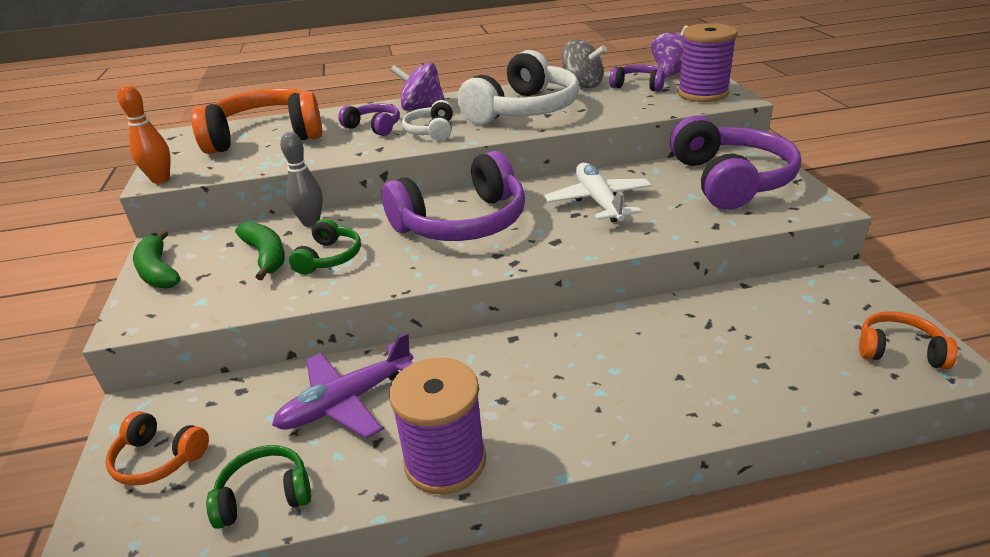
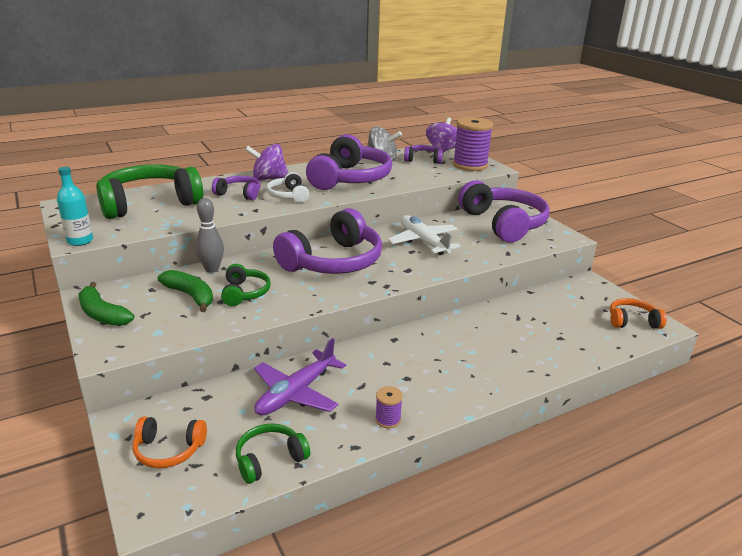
camera: 20 degrees left, 5 degrees down
orange bowling pin [117,85,170,184] -> turquoise bottle [57,167,93,246]
orange headphones [191,88,322,154] -> green headphones [96,164,203,219]
purple spool [389,358,486,495] -> purple spool [375,386,403,428], size x0.45
white headphones [458,50,579,125] -> purple headphones [306,134,392,190]

